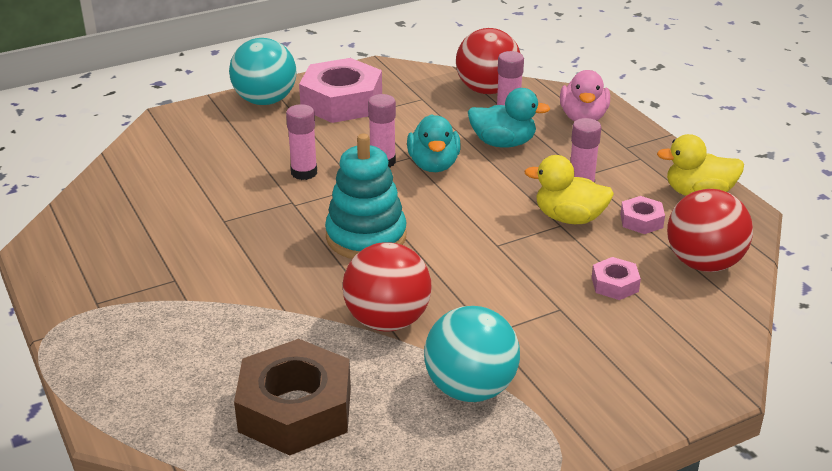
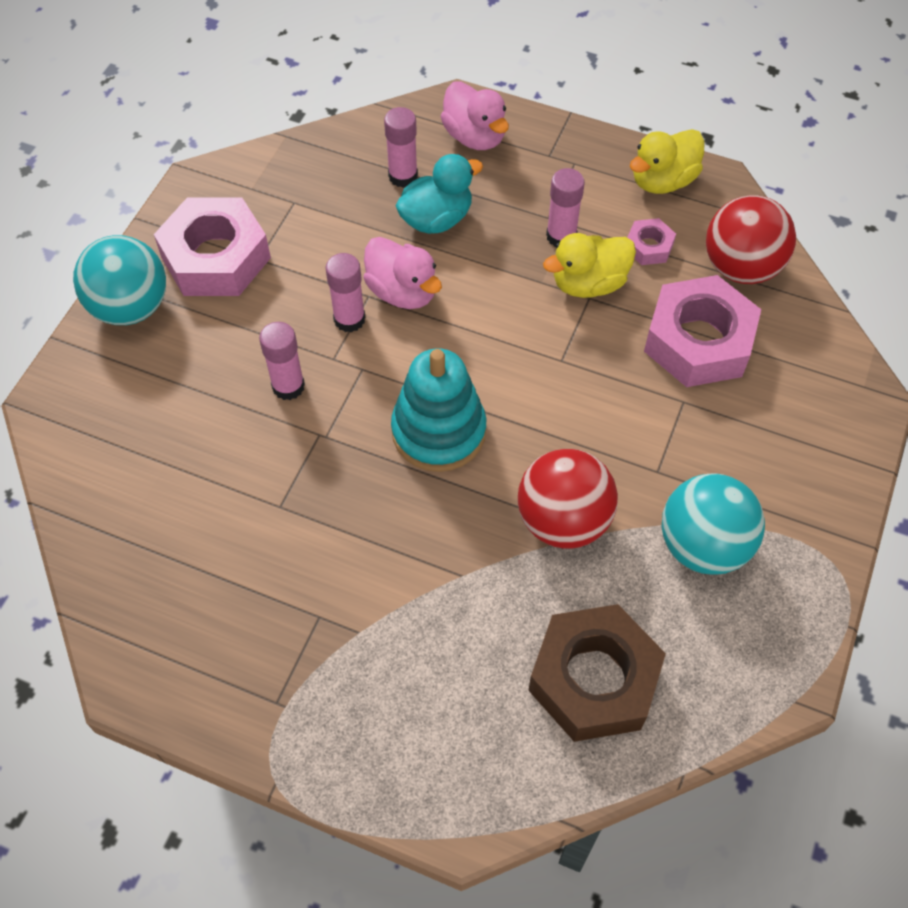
camera: 40 degrees left, 25 degrees up
turquoise duck [407,114,461,172] -> pink duck [364,237,442,309]
red ball [456,28,520,94] -> none
pink nut [592,257,641,300] -> pink nut [644,275,761,387], size x2.17

